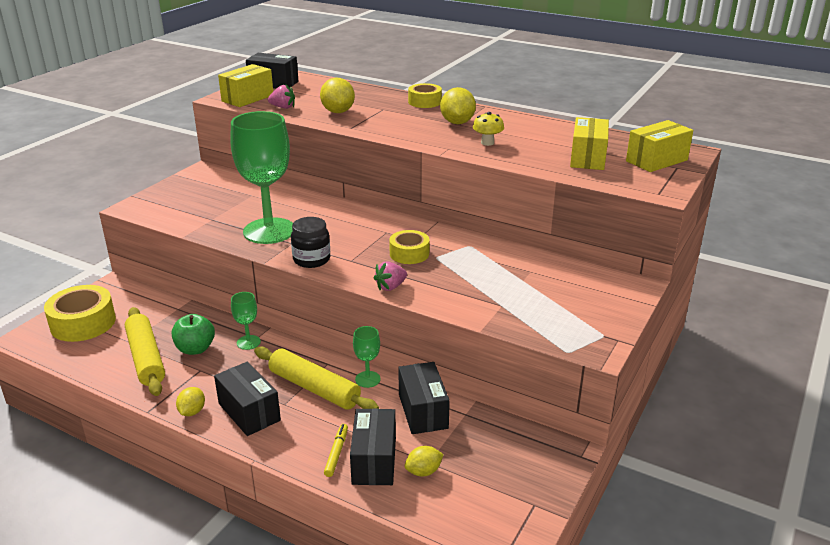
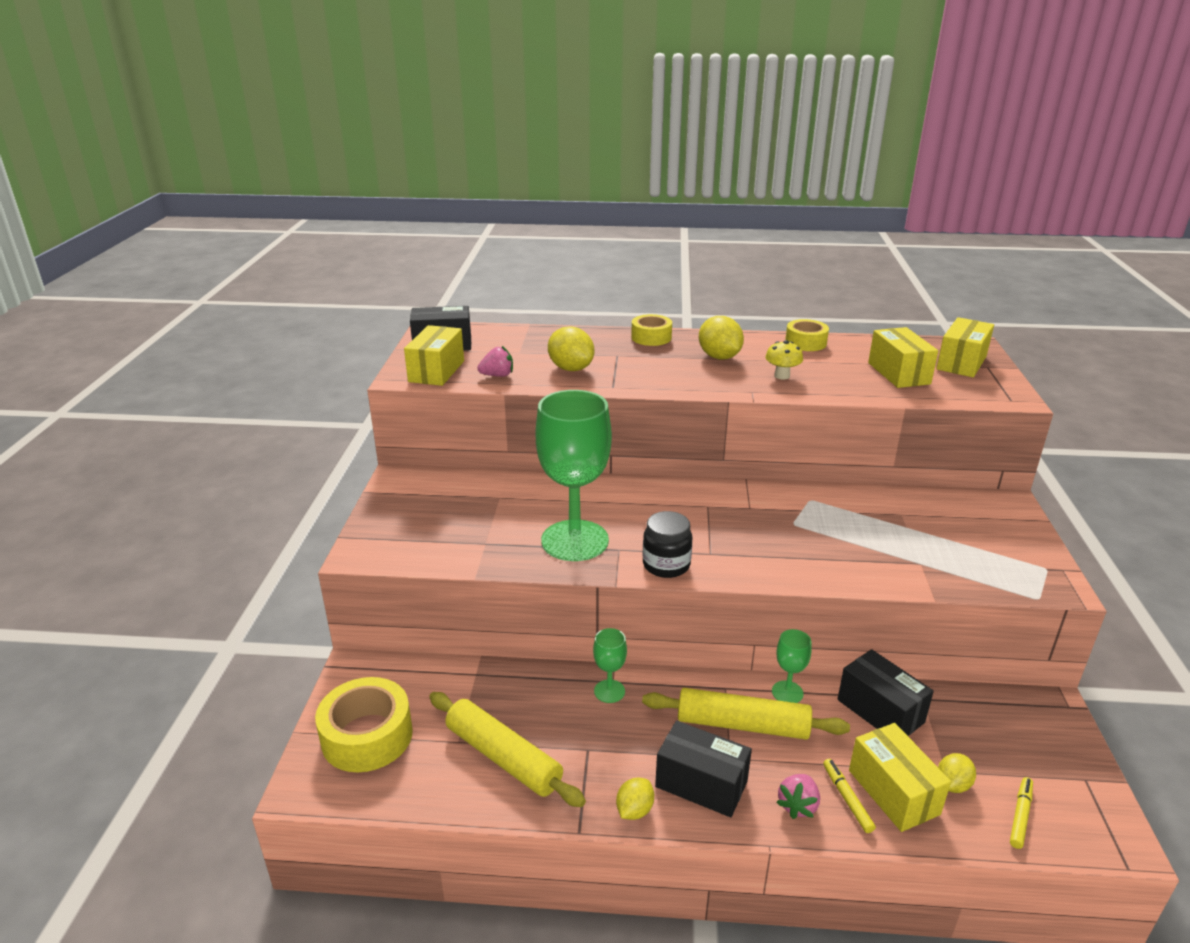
camera: 25 degrees left, 0 degrees up
green apple [172,314,215,355] -> none
yellow lemon [176,387,205,416] -> yellow lemon turned 45 degrees clockwise [616,778,654,820]
black box [350,408,396,485] -> yellow box [849,723,951,832]
pink strawberry [374,261,407,291] -> pink strawberry moved to [776,774,820,819]
yellow tape [389,230,429,264] -> yellow tape moved to [785,319,829,351]
none -> yellow marker [1010,777,1033,849]

